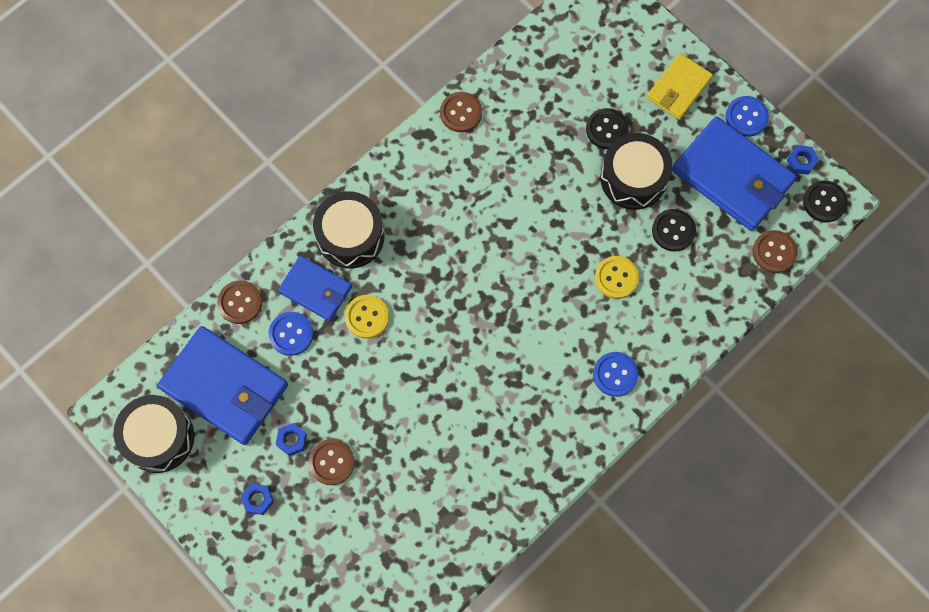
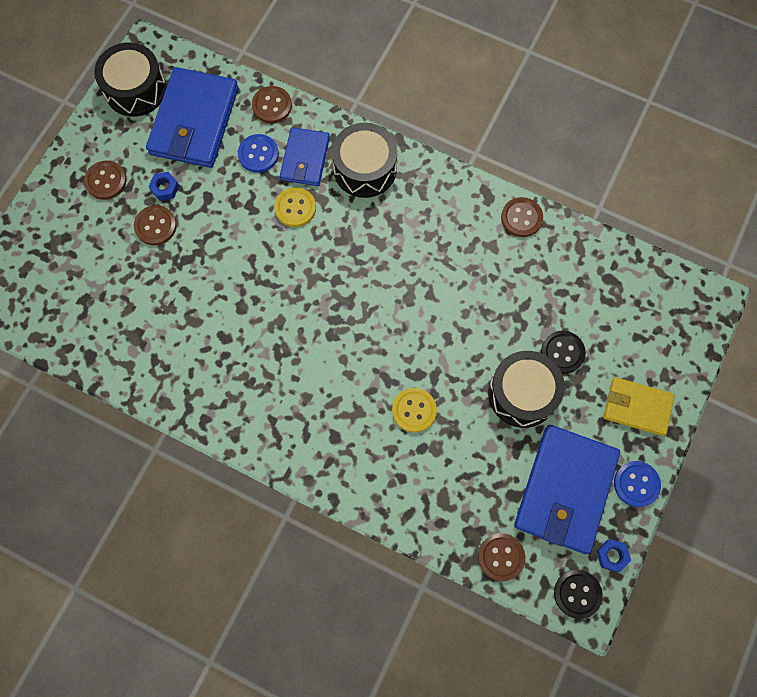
camera: 70 degrees right, 0 degrees up
blue nut [241,483,274,515] -> brown button [84,161,127,200]
blue button [593,352,638,397] -> none
black button [652,209,696,252] -> none

